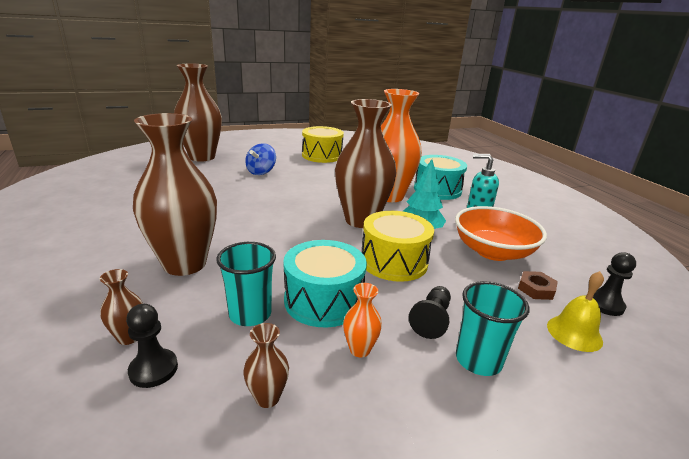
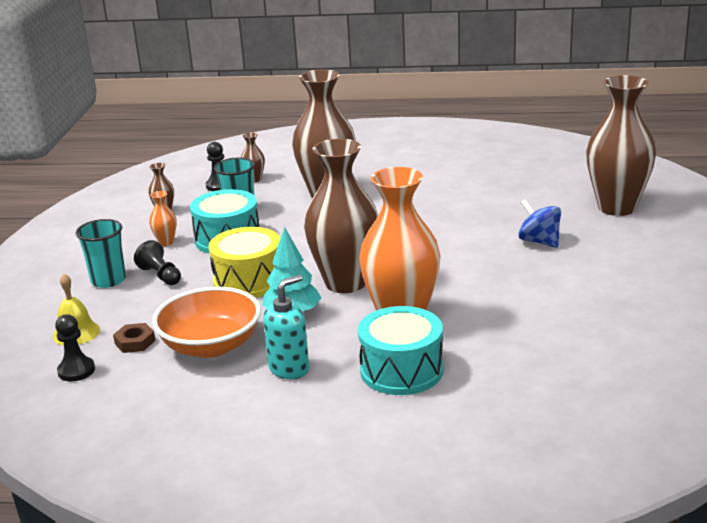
camera: 120 degrees right, 0 degrees up
yellow drum [302,126,344,163] -> none

